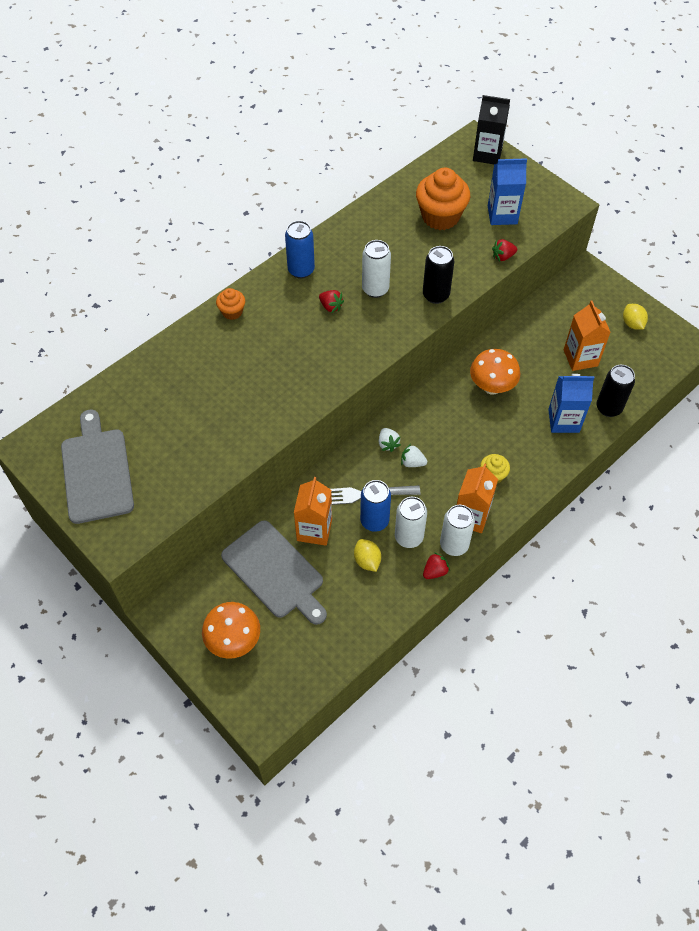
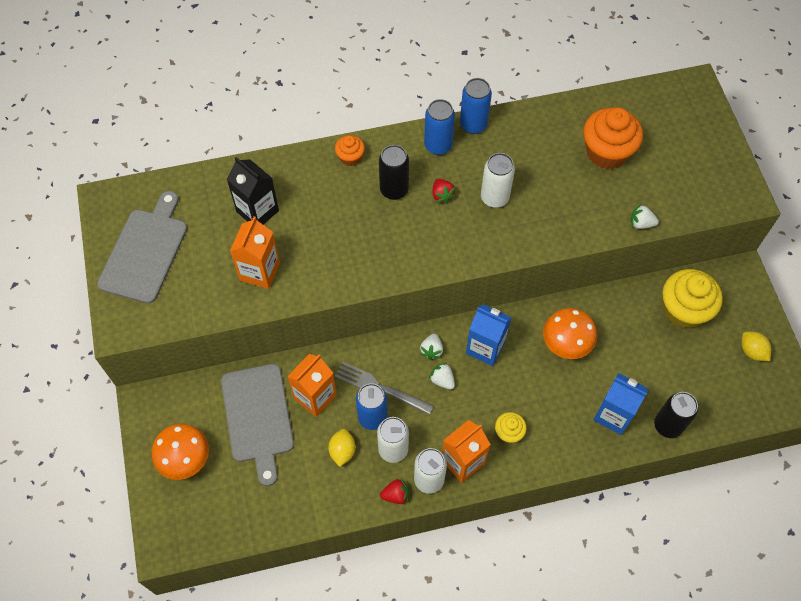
camera: 30 degrees right, 5 degrees up
black can [423,246,454,304] -> black can moved to [379,145,409,200]
black carton [473,95,510,164] -> black carton moved to [227,157,279,224]
blue carton [488,158,527,225] -> blue carton moved to [466,304,512,366]
red strawberry [492,239,517,261] -> white strawberry [630,204,659,229]
orange carton [564,301,611,371] -> orange carton moved to [230,216,280,289]
yellow lemon [623,304,648,330] -> yellow lemon turned 45 degrees counterclockwise [741,332,771,361]
none -> blue can [460,78,492,134]
none -> yellow cupcake [662,269,723,329]

